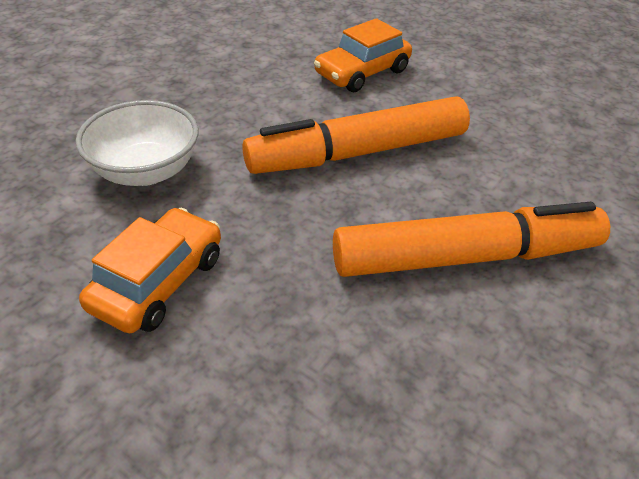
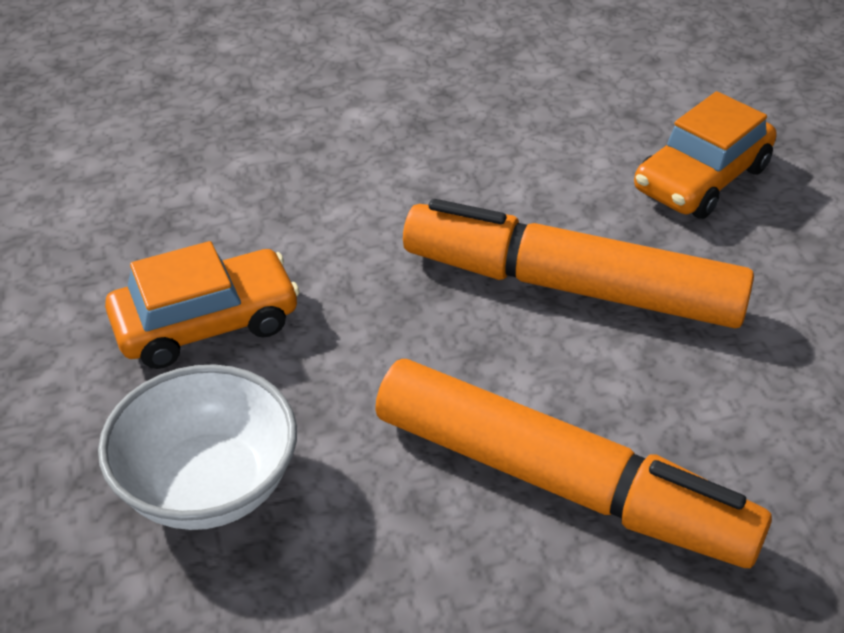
camera: 40 degrees right, 0 degrees up
white bowl [76,100,198,186] -> white bowl moved to [98,364,297,530]
orange car [314,18,412,92] -> orange car turned 45 degrees counterclockwise [634,91,777,219]

